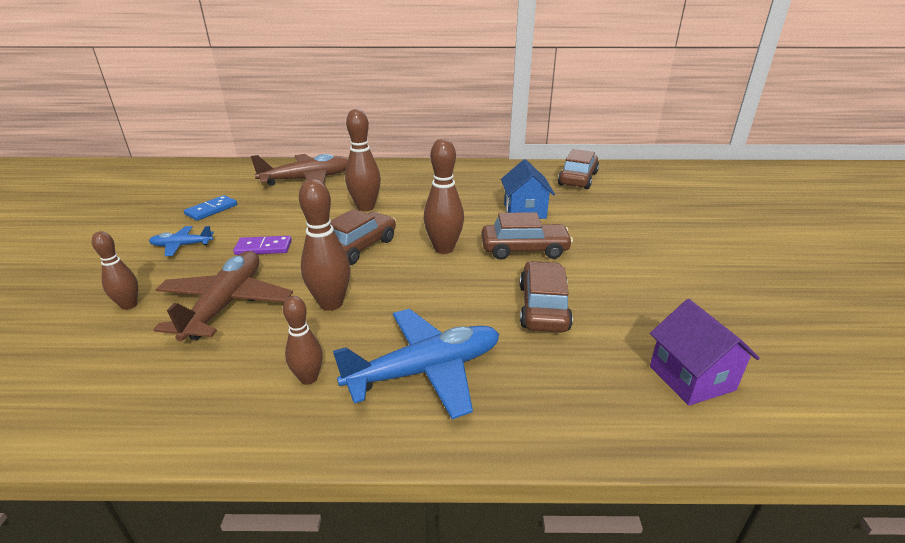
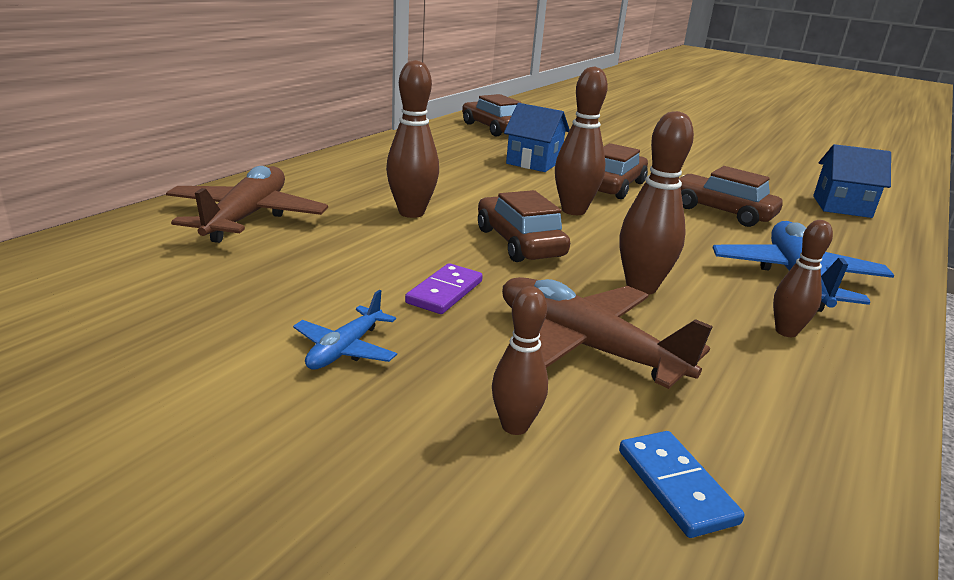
camera: 60 degrees left, 5 degrees down
blue domino [184,195,237,221] -> blue domino moved to [619,431,744,538]
purple house [650,299,760,406] -> blue house [813,144,891,218]

